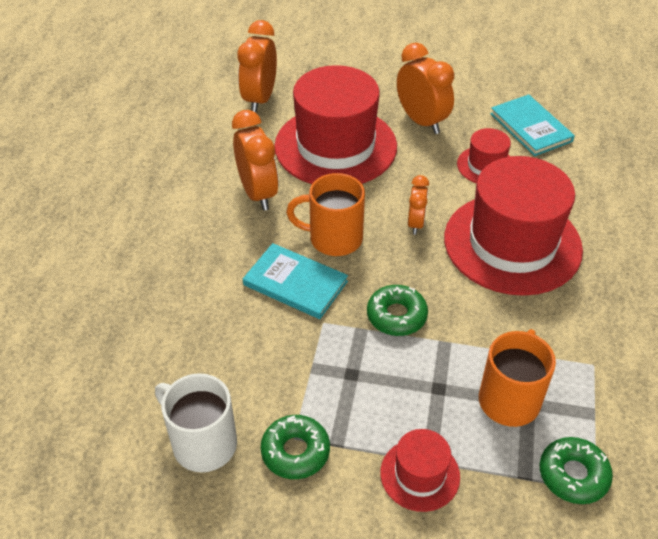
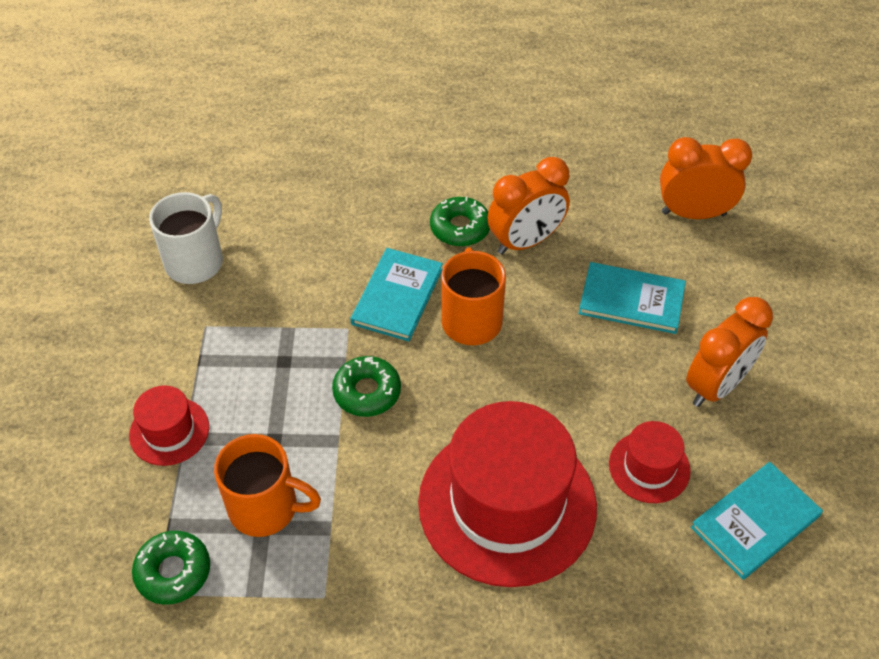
camera: 80 degrees right, 5 degrees up
green donut [260,415,330,479] -> green donut moved to [430,197,490,247]
red hat [274,65,397,184] -> turquoise book [578,262,686,334]
orange clock [408,175,429,235] -> none

